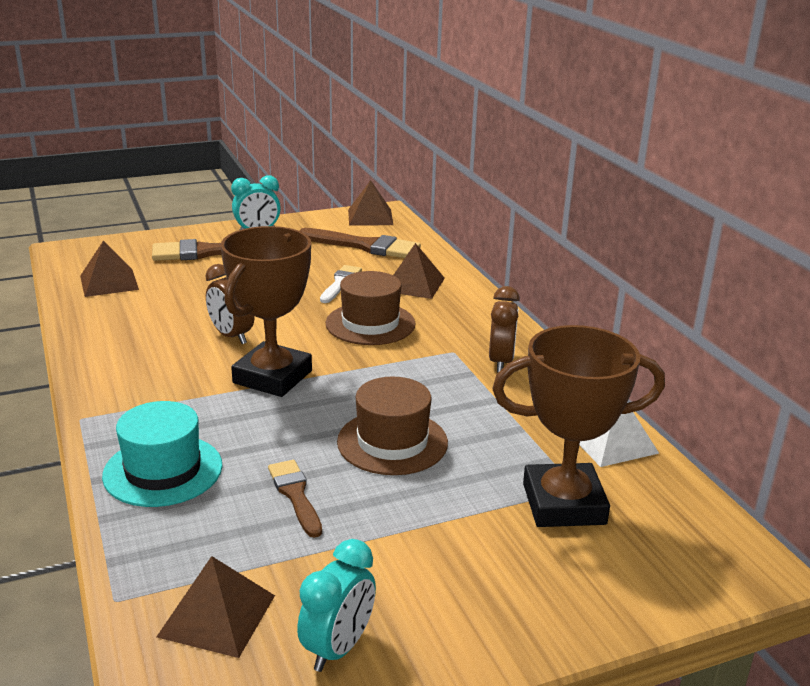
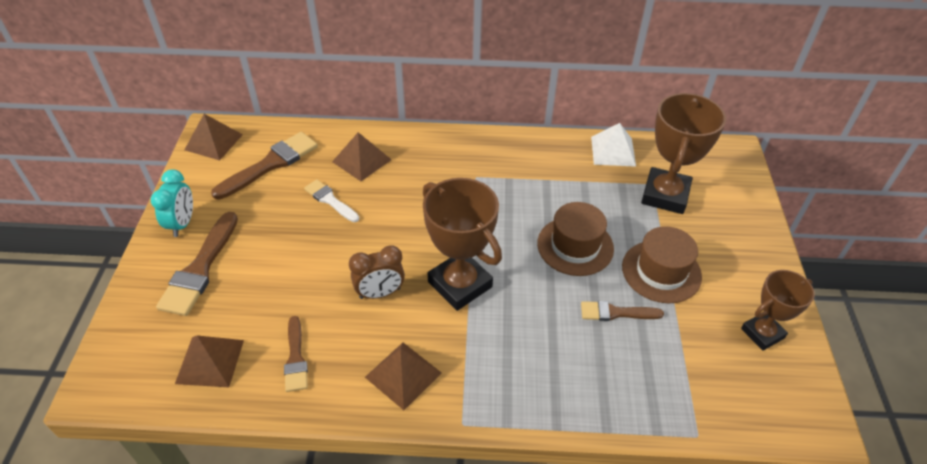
camera: 65 degrees left, 20 degrees up
turquoise hat [102,401,223,507] -> none
brown pyramid [157,556,275,658] -> brown pyramid moved to [365,343,441,410]
turquoise clock [297,539,376,672] -> brown trophy [741,270,815,351]
brown hat [325,271,415,345] -> brown hat moved to [622,226,702,303]
brown clock [489,286,520,373] -> none
none -> brown brush [284,316,308,392]

